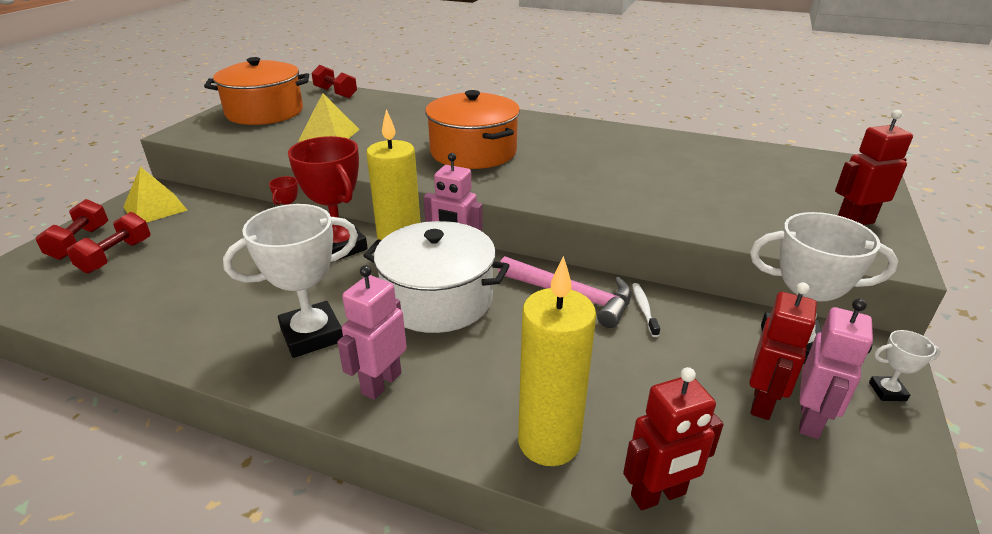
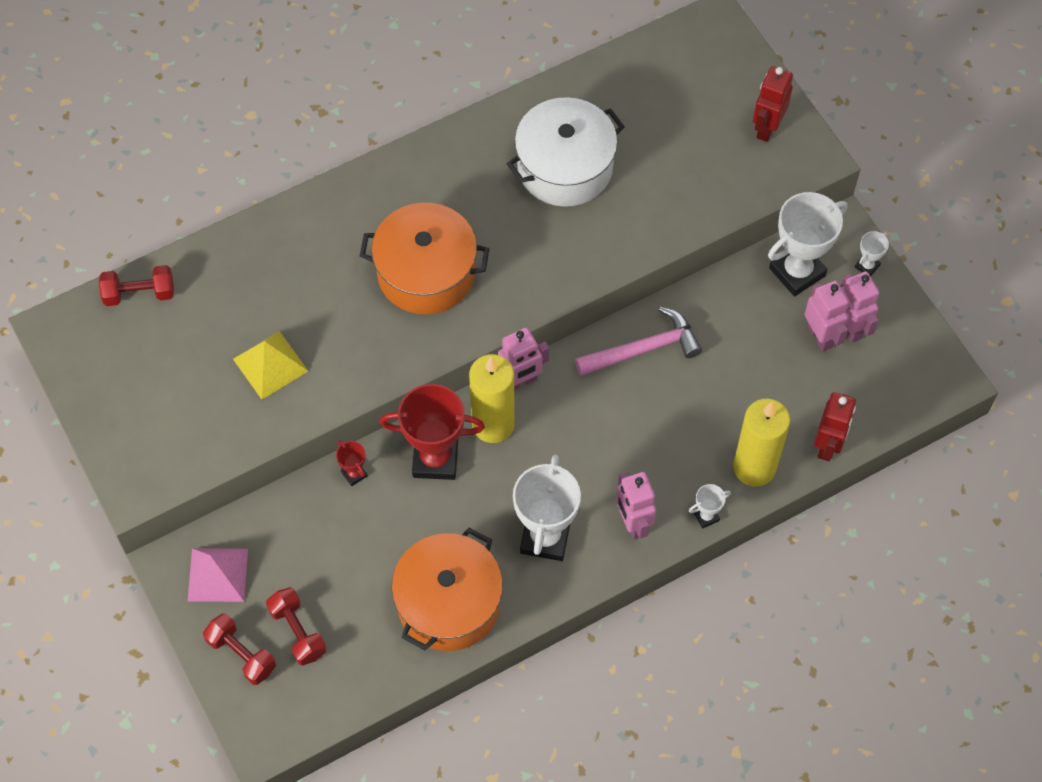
camera: 50 degrees left, 30 degrees up
yellow pyramid [123,167,187,223] -> pink pyramid [188,548,248,602]
orange pot [204,57,309,125] -> orange pot moved to [391,528,503,651]
white pot [363,221,510,333] -> white pot moved to [507,97,625,207]
white toothbrush [632,283,660,337] -> none
red robot [749,282,817,420] -> pink robot [804,281,849,352]
none -> white trophy [689,484,731,529]

